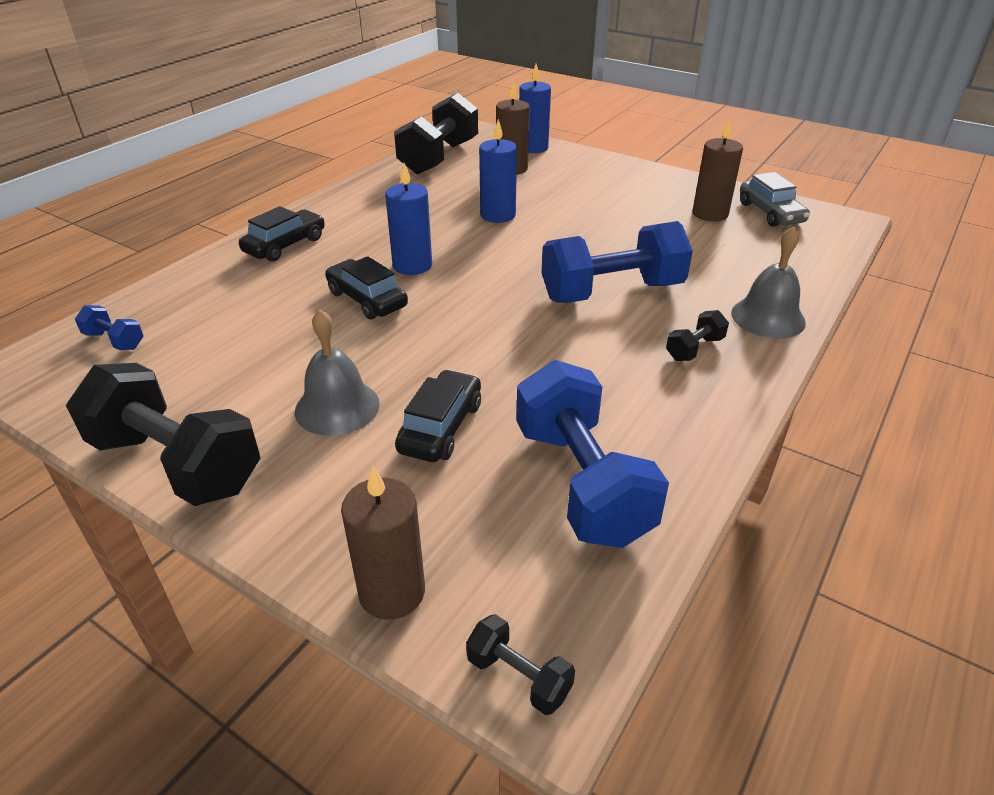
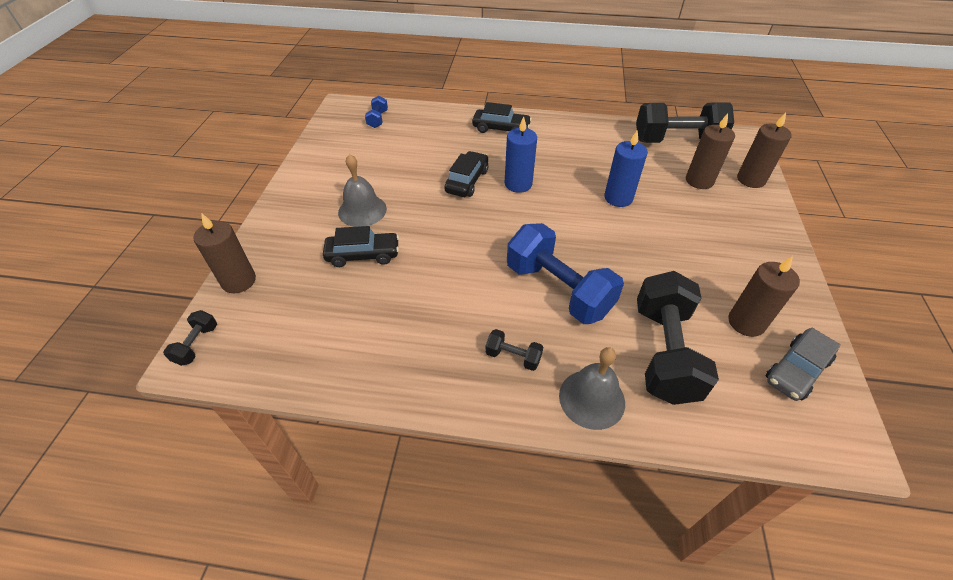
camera: 65 degrees right, 10 degrees up
black dumbbell [66,363,260,506] -> black dumbbell moved to [637,271,719,405]
blue dumbbell [516,360,669,548] -> none
blue candle [519,64,551,153] -> brown candle [737,112,792,188]

